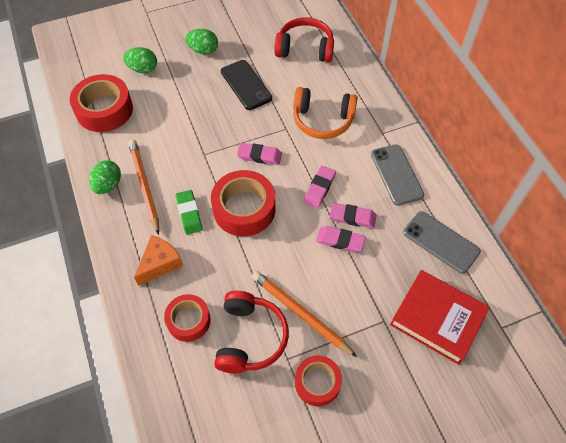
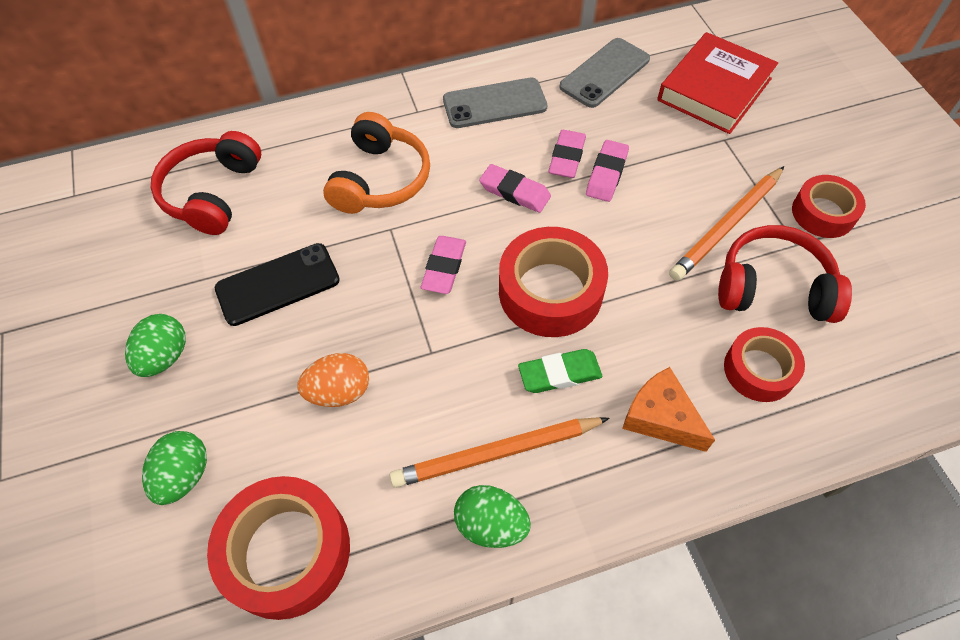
camera: 85 degrees left, 0 degrees up
none -> orange egg [298,353,369,407]

